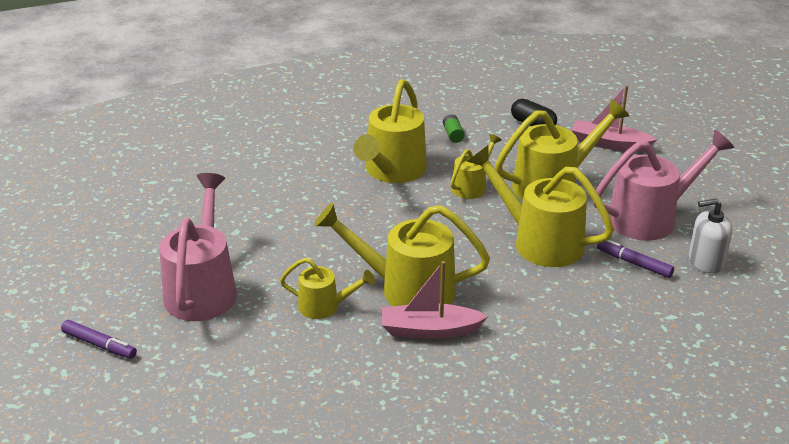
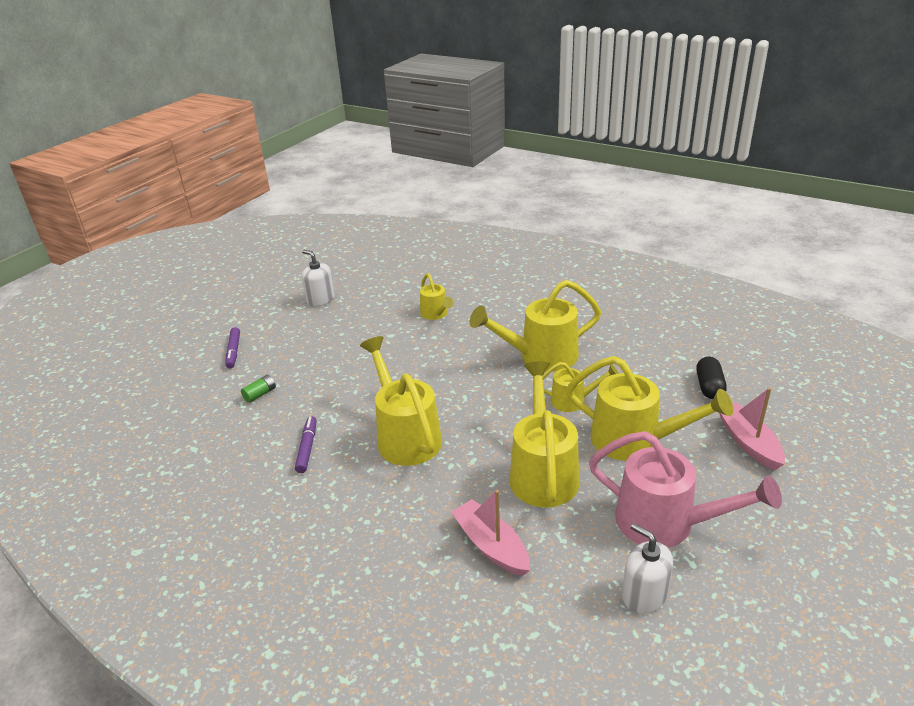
camera: 55 degrees right, 0 degrees up
pink watering can [159,173,237,321] -> none
yellow watering can [280,258,375,319] -> yellow watering can moved to [420,273,454,320]
pink boat [382,261,488,339] -> pink boat moved to [451,490,530,576]
green battery [443,114,465,143] -> green battery moved to [241,375,276,403]
purple marker [597,240,674,278] -> purple marker moved to [295,416,317,473]
none -> white soap dispenser [302,250,334,306]

